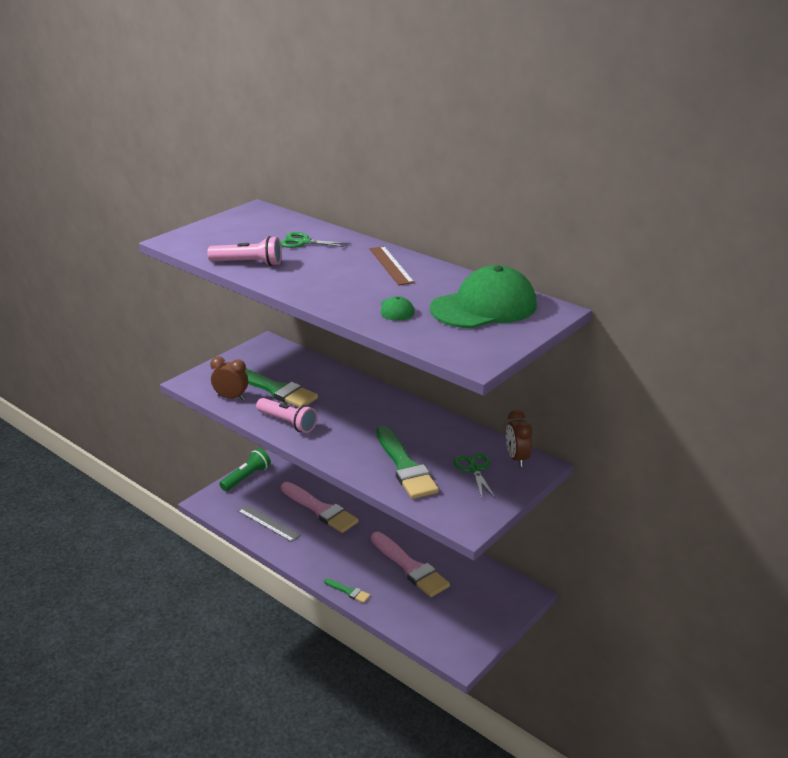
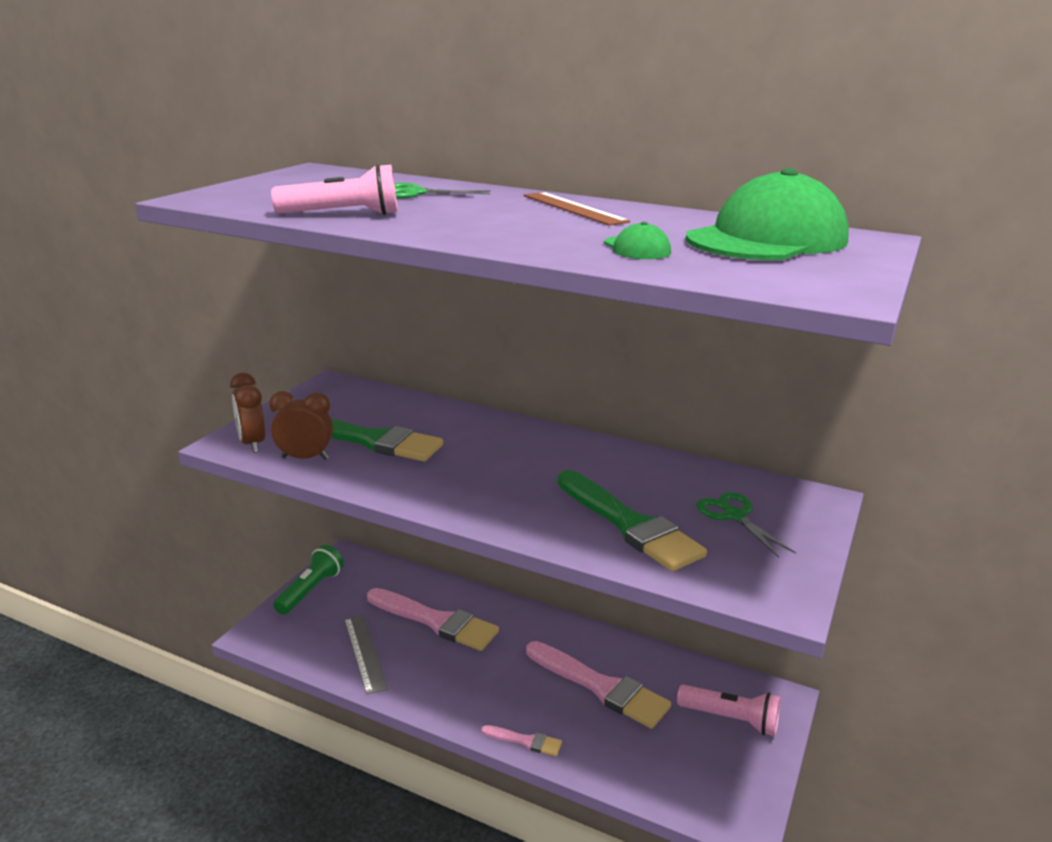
camera: 15 degrees left, 5 degrees down
grey ruler [238,504,301,542] -> grey ruler turned 45 degrees clockwise [344,614,388,695]
pink flashlight [256,398,318,433] -> pink flashlight moved to [677,685,781,736]
green brush [324,578,370,603] -> pink brush [481,725,562,756]
brown clock [506,410,532,467] -> brown clock moved to [230,373,265,453]

